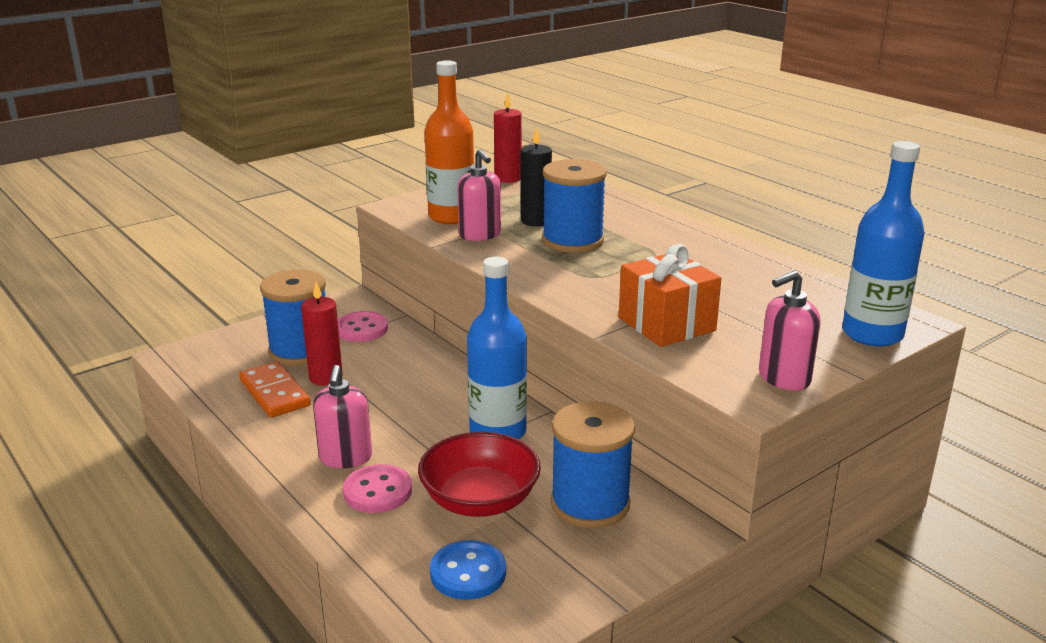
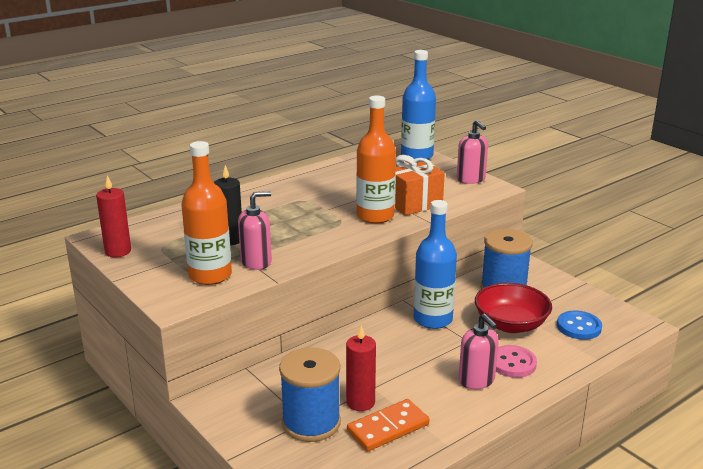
camera: 90 degrees left, 0 degrees up
pink soap dispenser [313,365,372,468] -> pink soap dispenser turned 60 degrees clockwise [459,314,499,389]
pink button [338,311,388,342] -> none
blue spool [542,159,607,253] -> none
none -> orange bottle [356,96,396,224]

